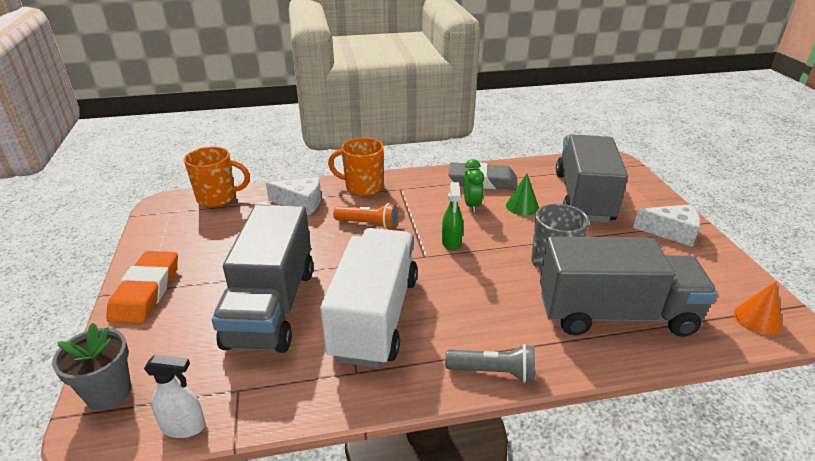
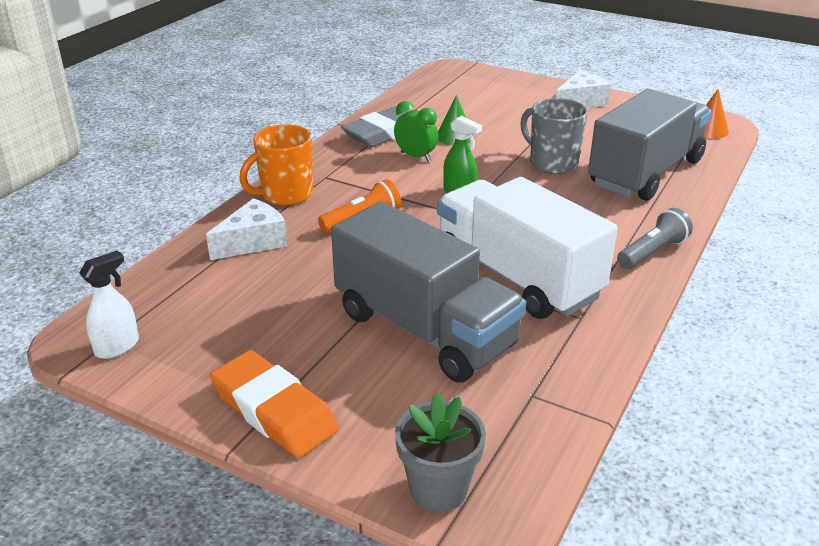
camera: 50 degrees left, 0 degrees up
white spray bottle [144,354,206,438] -> white spray bottle moved to [79,251,139,359]
orange mug [184,147,250,207] -> none
grey truck [556,134,628,223] -> none

